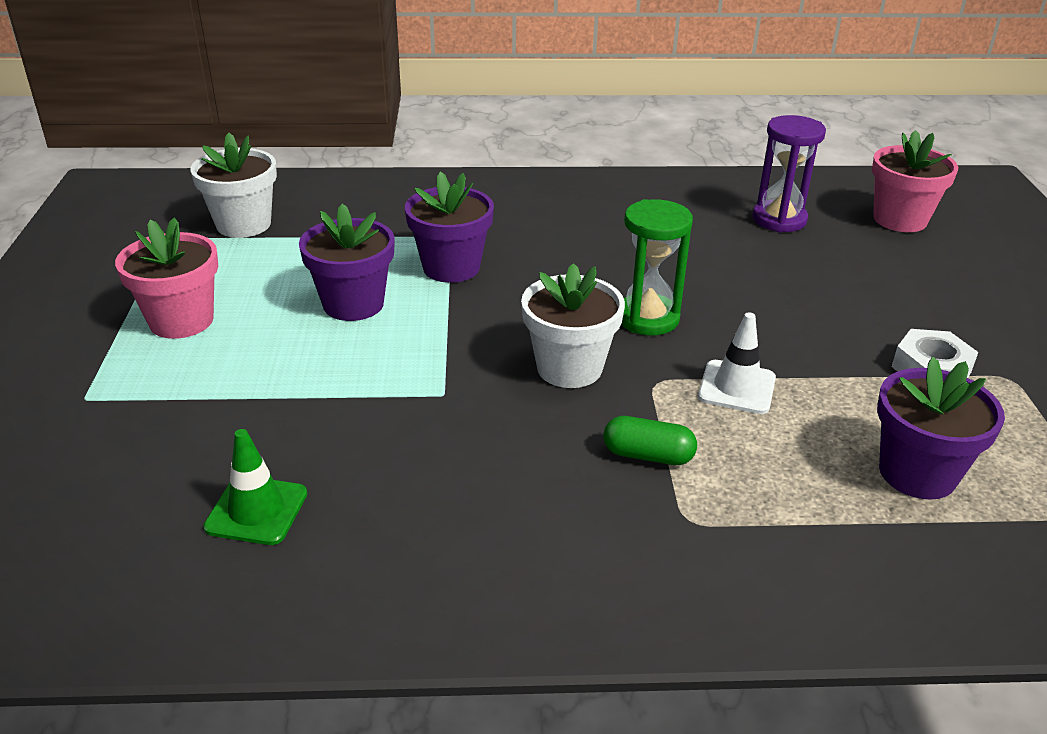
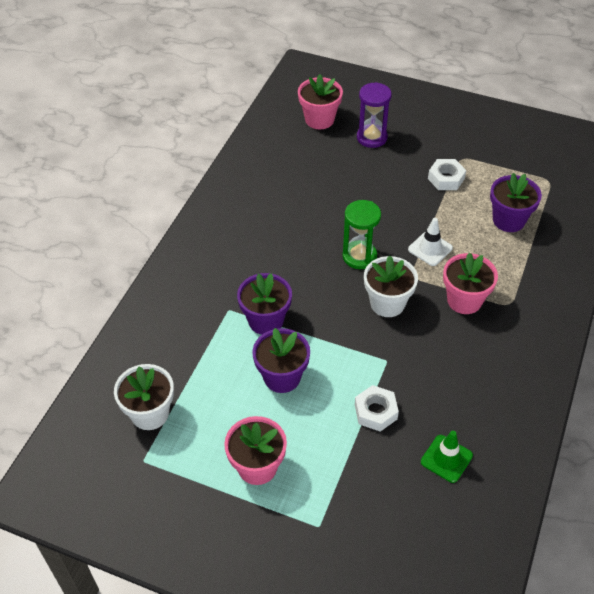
camera: 65 degrees left, 15 degrees up
green capsule [603,416,697,465] -> pink flower pot [443,252,498,314]
purple hourglass [752,115,826,233] -> purple hourglass moved to [357,82,392,148]
none -> white nut [355,385,399,432]

